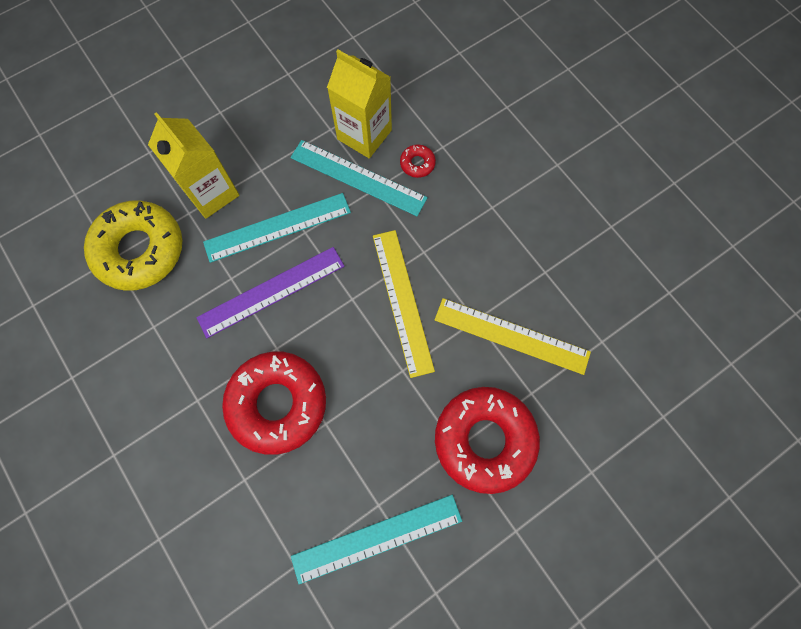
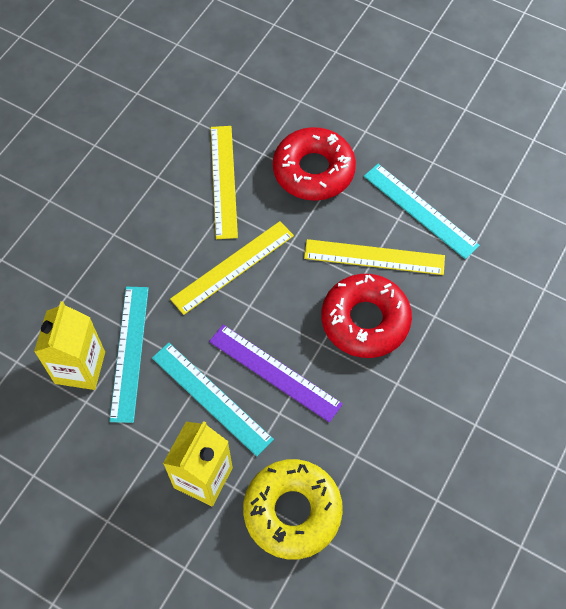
camera: 115 degrees left, 10 degrees down
red donut [400,144,436,178] -> none
none -> yellow ruler [304,239,445,275]

